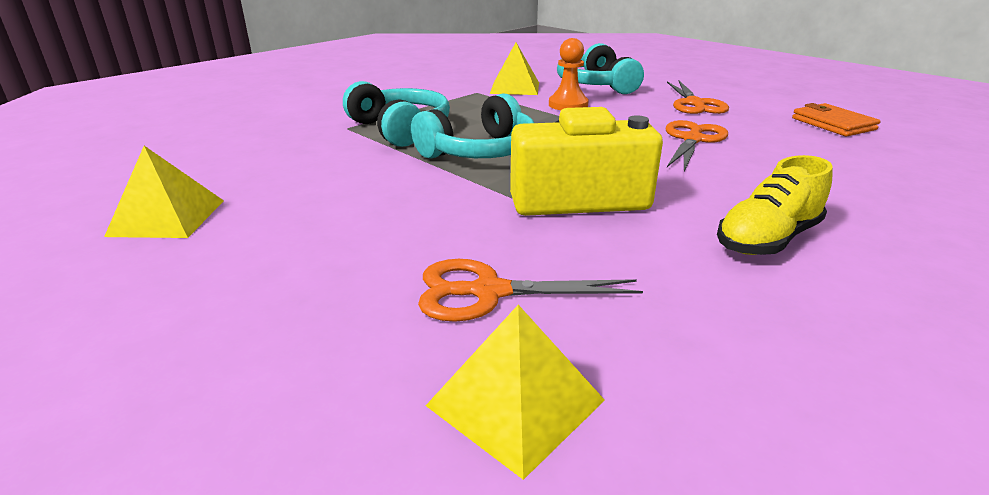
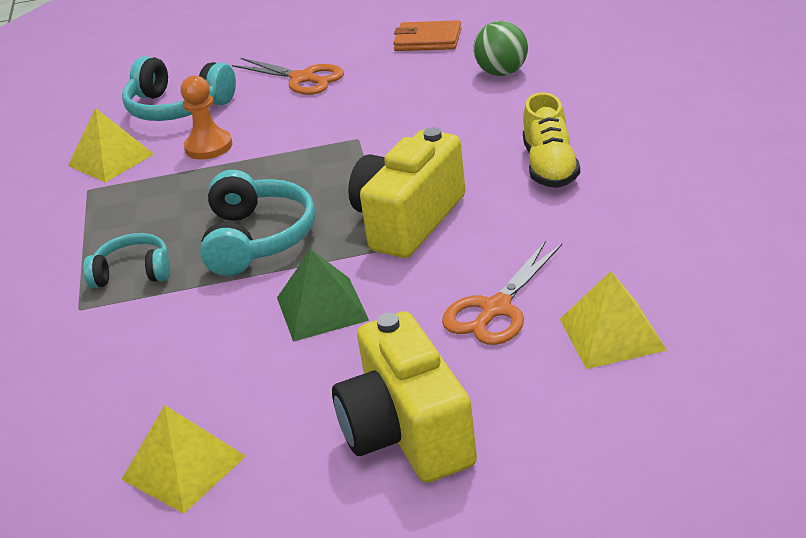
camera: 50 degrees left, 5 degrees up
turquoise headphones [343,81,450,147] -> turquoise headphones [83,233,170,288], size x0.63
orange scissors [666,120,728,171] -> none
none -> green pyramid [277,249,369,342]
none -> yellow camera [332,311,477,483]
none -> green ball [473,21,528,76]

